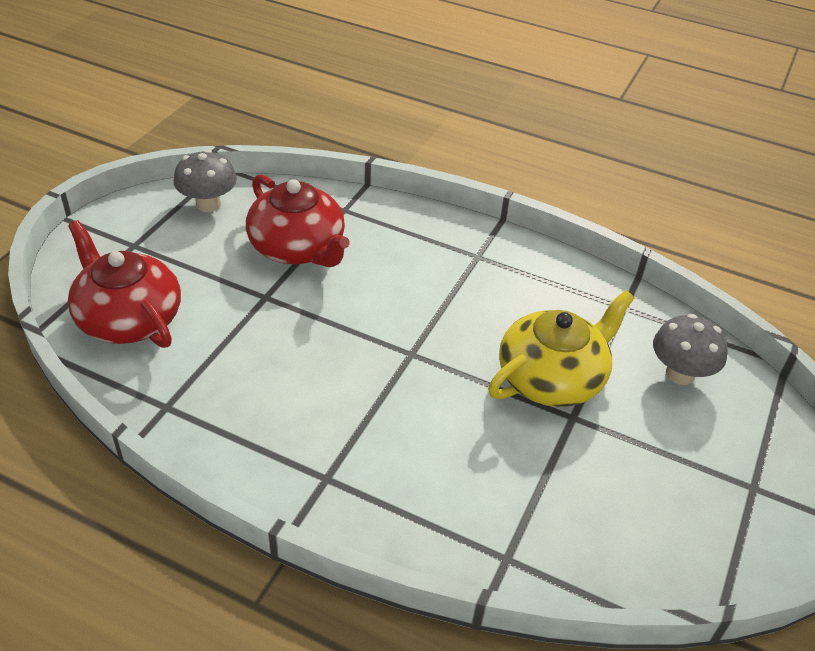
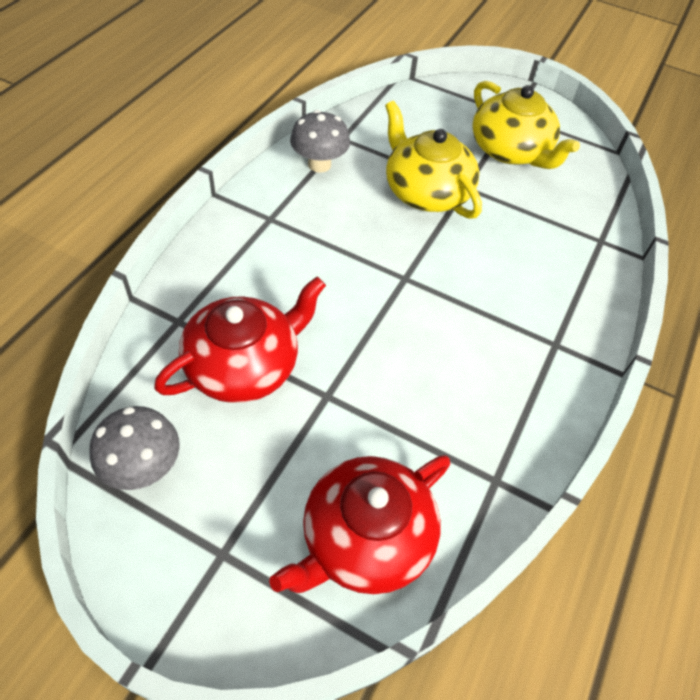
camera: 90 degrees left, 10 degrees up
grey mushroom [653,314,728,385] -> grey mushroom moved to [290,110,350,173]
none -> yellow teapot [472,81,580,169]

